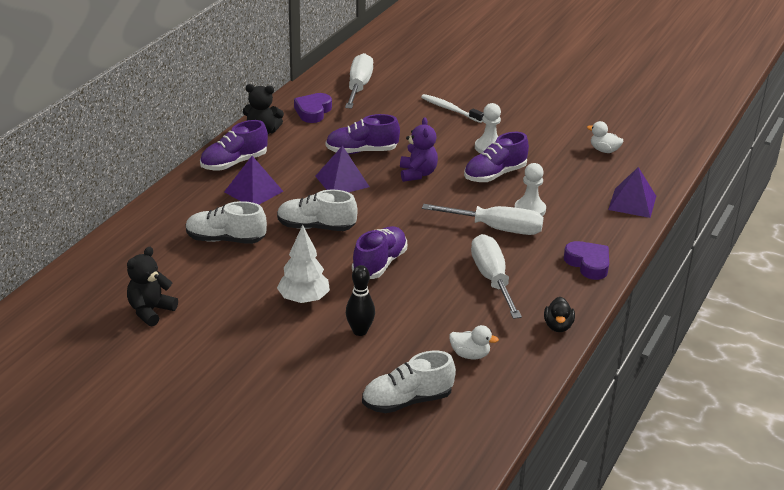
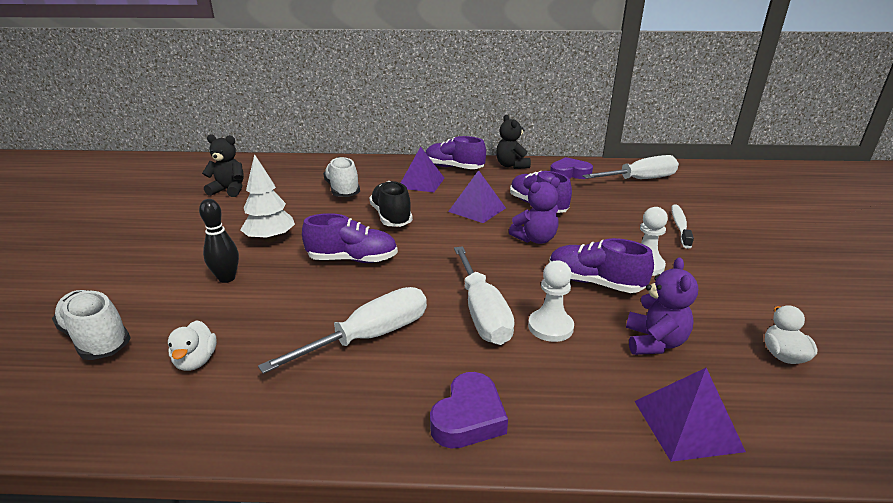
camera: 65 degrees right, 5 degrees down
white shoe [277,190,358,231] -> black shoe [369,181,413,227]
black duck [544,297,575,332] -> none
none -> purple teddy bear [626,257,698,355]

